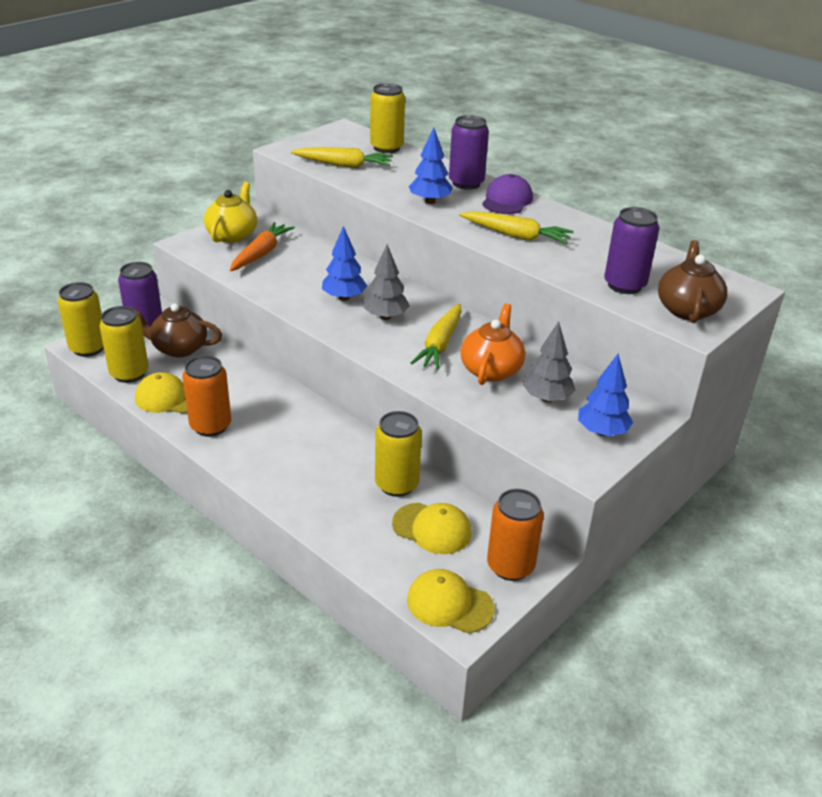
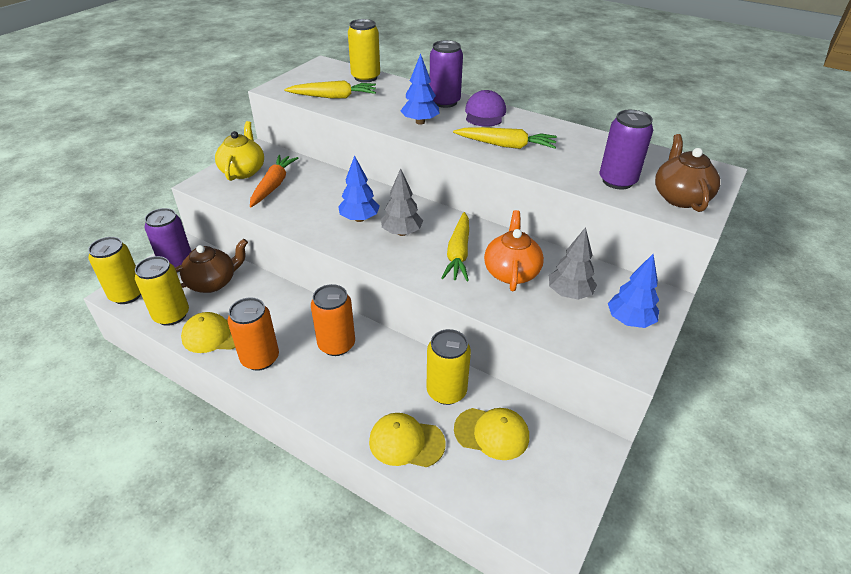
camera: 10 degrees left, 5 degrees up
brown teapot [131,303,222,357] -> brown teapot turned 150 degrees clockwise [175,239,248,293]
yellow cap [407,569,495,633] -> yellow cap moved to [369,413,446,467]
orange can [487,489,544,581] -> orange can moved to [311,284,355,356]

